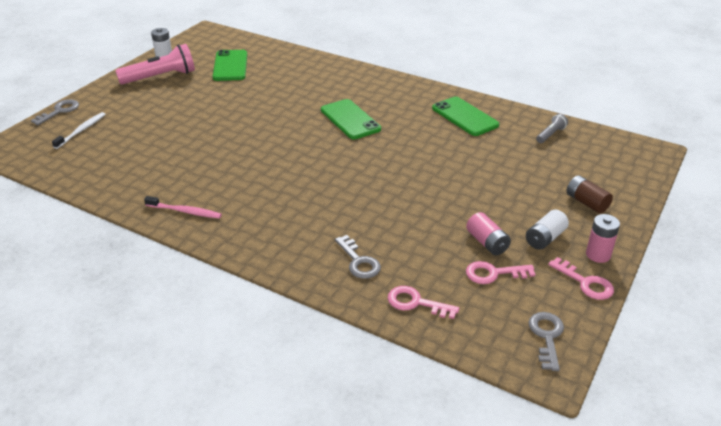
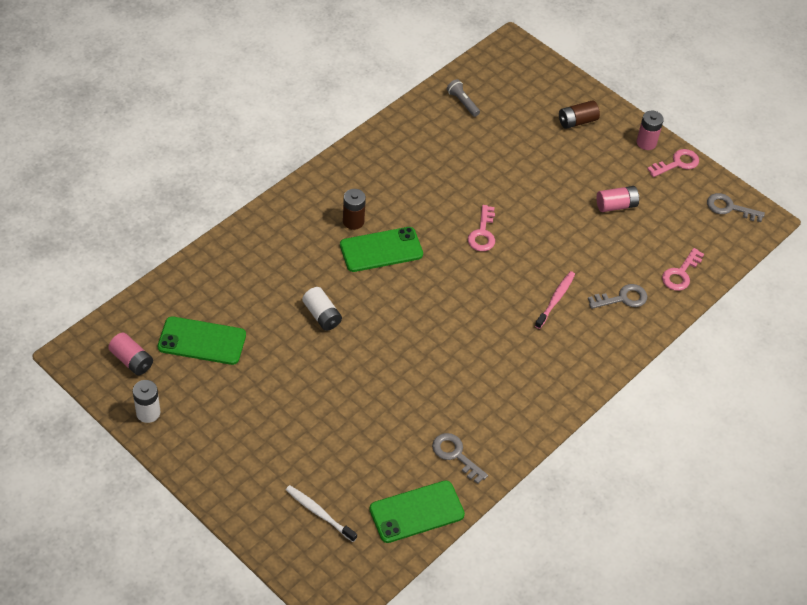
camera: 80 degrees left, 15 degrees up
grey key [31,99,79,125] -> grey key moved to [432,433,488,484]
pink flashlight [115,44,195,85] -> none
pink toothbrush [144,196,222,219] -> pink toothbrush moved to [535,271,575,329]
green phone [432,97,499,136] -> green phone moved to [369,480,465,543]
pink key [466,261,535,284] -> pink key moved to [468,205,495,251]
white battery [526,210,569,250] -> white battery moved to [302,287,342,331]
none -> pink battery [108,333,153,376]
none -> brown battery [343,189,366,230]

